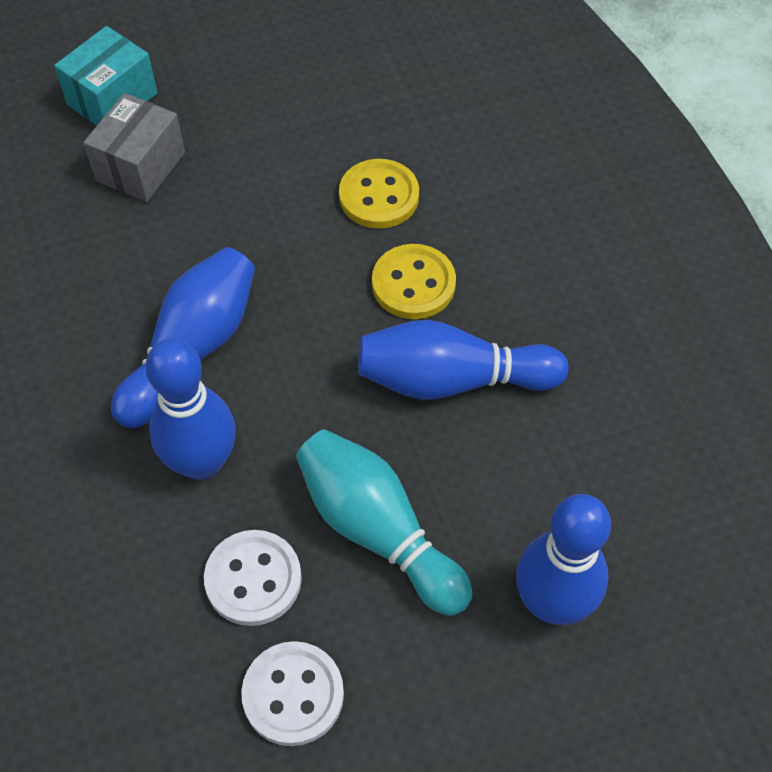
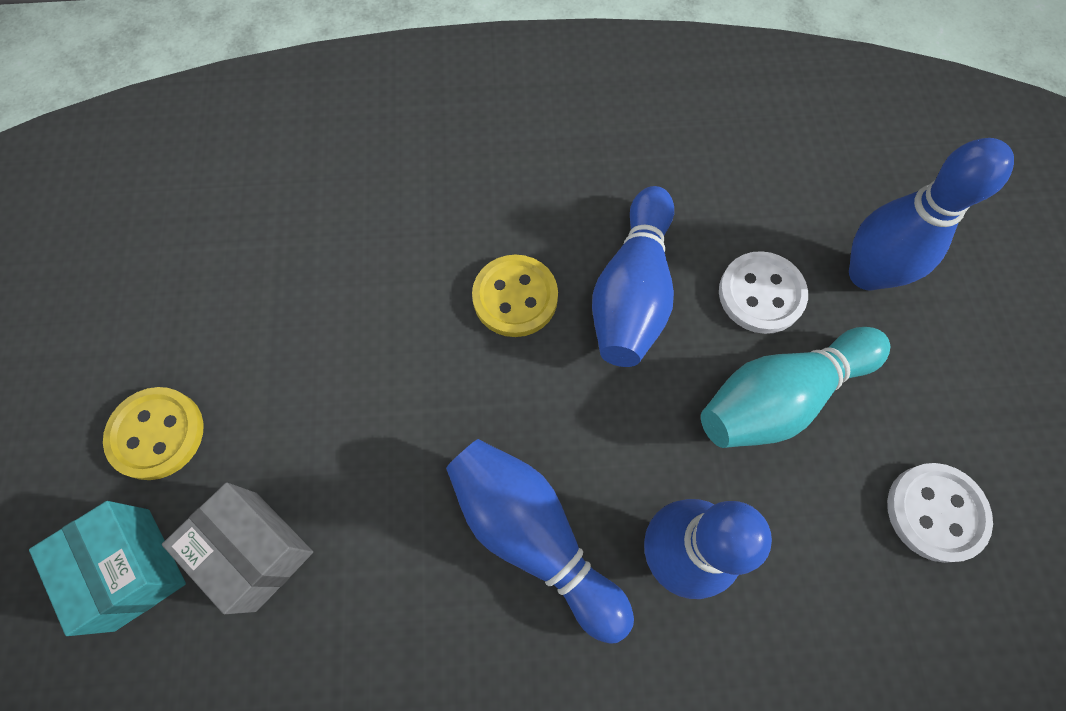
camera: 75 degrees left, 10 degrees up
white button [204,530,302,626] -> white button moved to [719,251,808,334]
yellow button [339,159,419,229] -> yellow button moved to [103,387,204,480]

